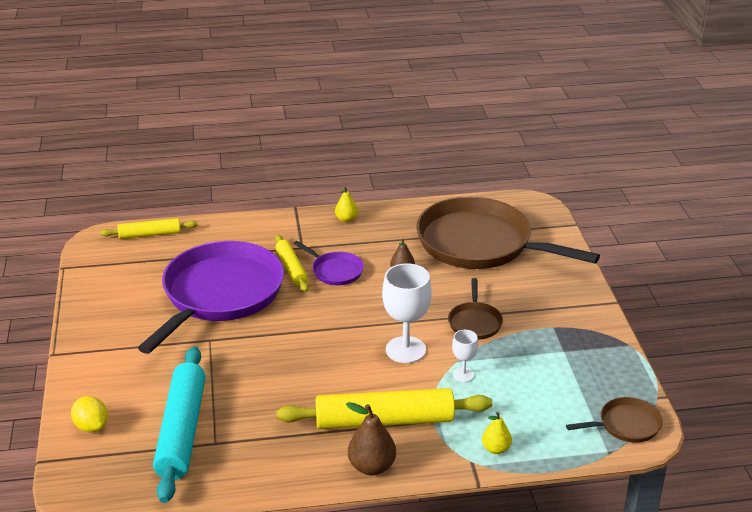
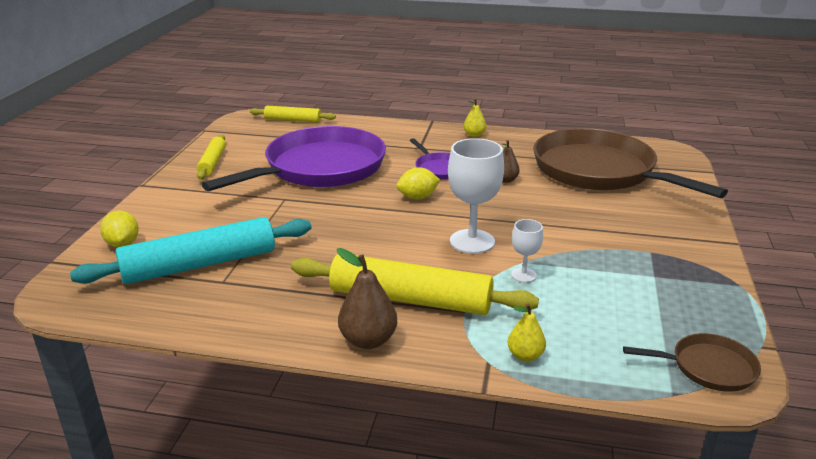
camera: 20 degrees right, 5 degrees down
turquoise rolling pin [153,346,206,503] -> turquoise rolling pin turned 45 degrees clockwise [70,217,312,284]
yellow rolling pin [275,235,309,292] -> yellow rolling pin moved to [197,134,226,180]
brown pan [448,278,503,340] -> none
none -> yellow lemon [397,167,440,199]

